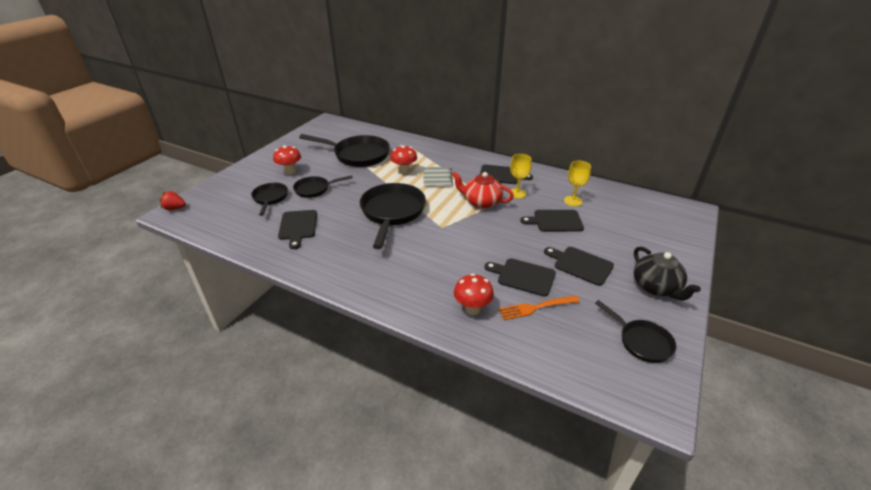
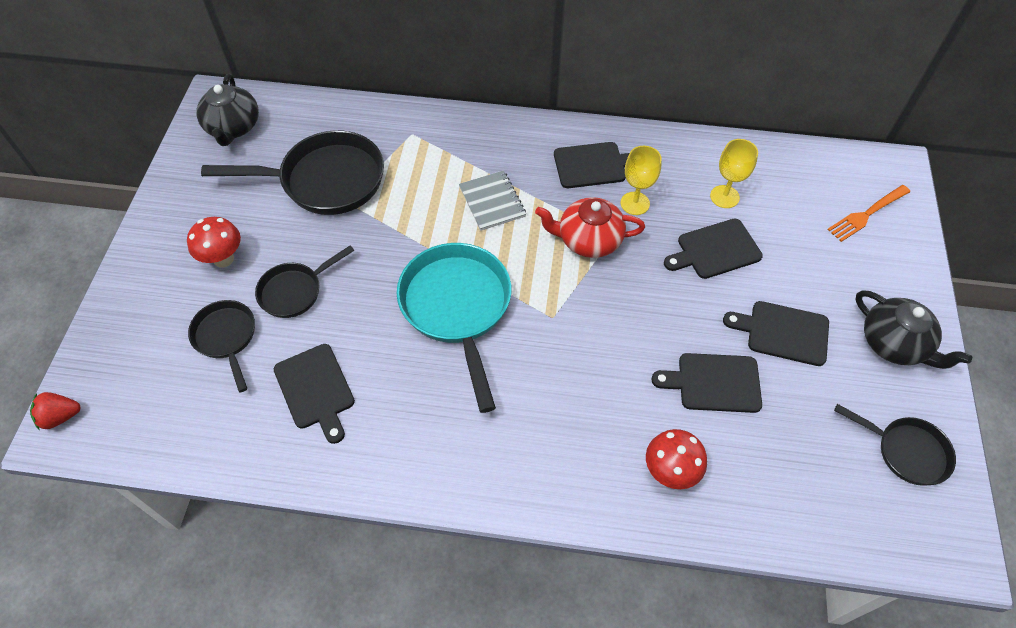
camera: 20 degrees left, 20 degrees up
black pan [360,183,426,249] -> turquoise pan [397,243,511,413]
red mushroom [390,145,417,175] -> none
orange fork [499,295,580,320] -> orange fork moved to [827,185,910,242]
none -> black teapot [196,74,259,146]

